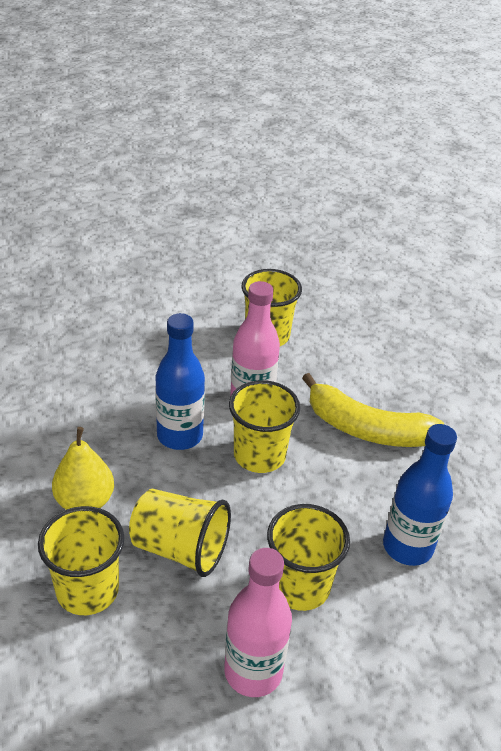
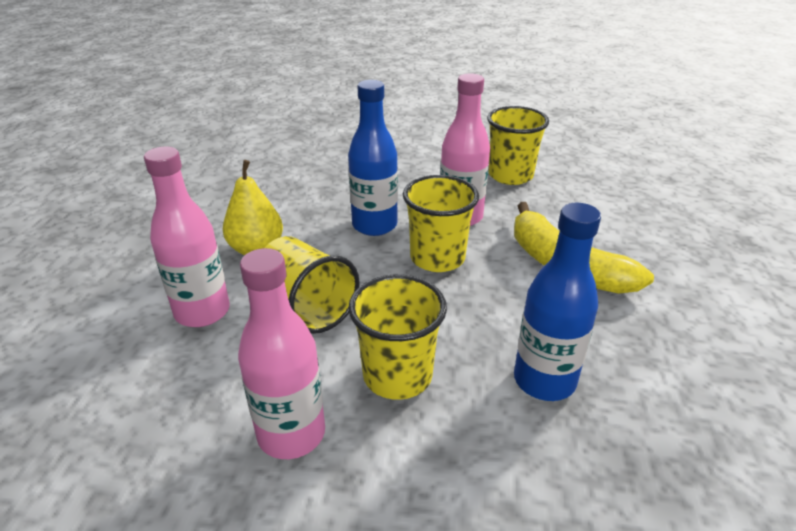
camera: 30 degrees right, 5 degrees down
yellow cup [38,506,124,615] -> pink bottle [144,146,230,327]

